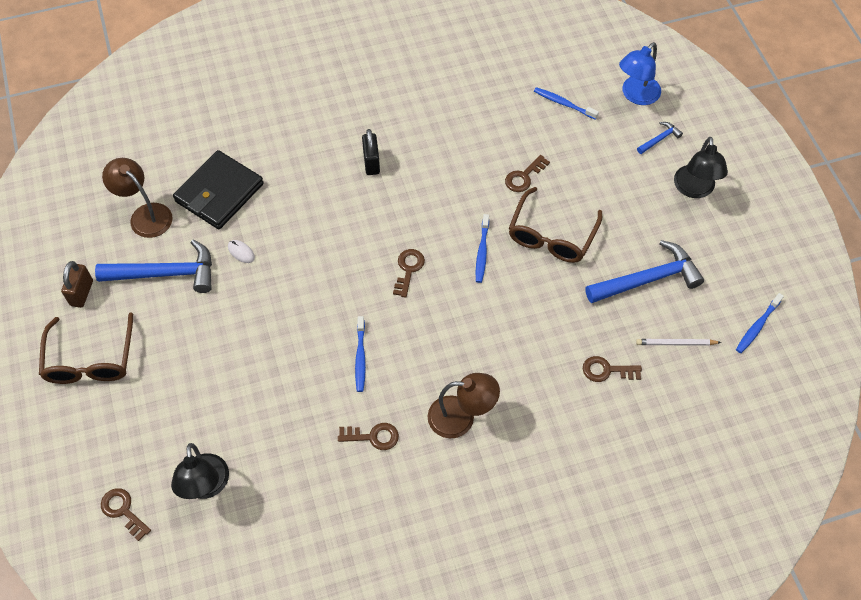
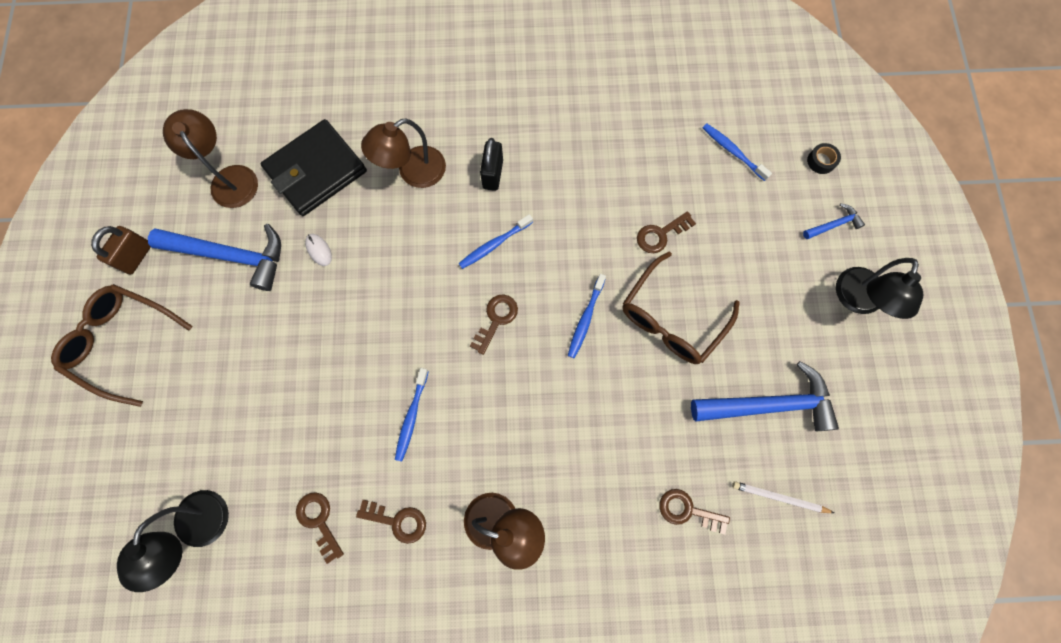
camera: 15 degrees right, 15 degrees up
brown glasses [39,312,133,384] -> brown glasses turned 105 degrees clockwise [51,284,193,407]
brown key [101,488,151,541] -> brown key moved to [296,492,344,564]
blue lamp [619,42,661,105] -> black tape [807,143,841,174]
blue toothbrush [736,293,784,353] -> blue toothbrush moved to [458,214,533,269]
none -> brown lamp [361,118,446,188]

